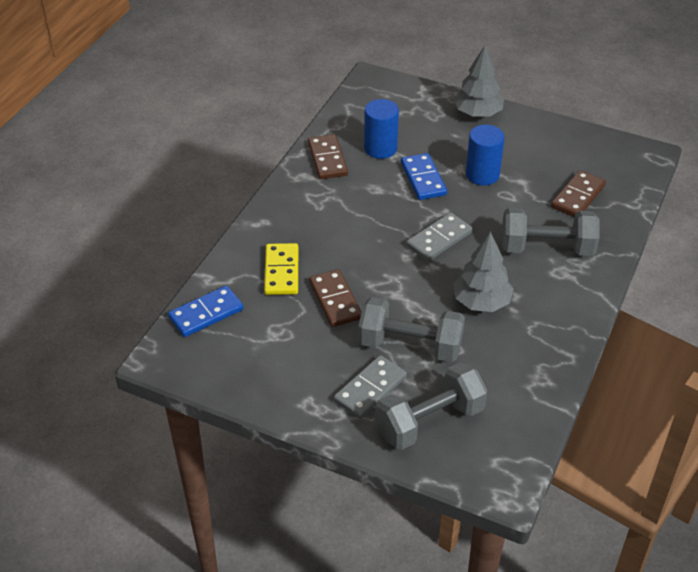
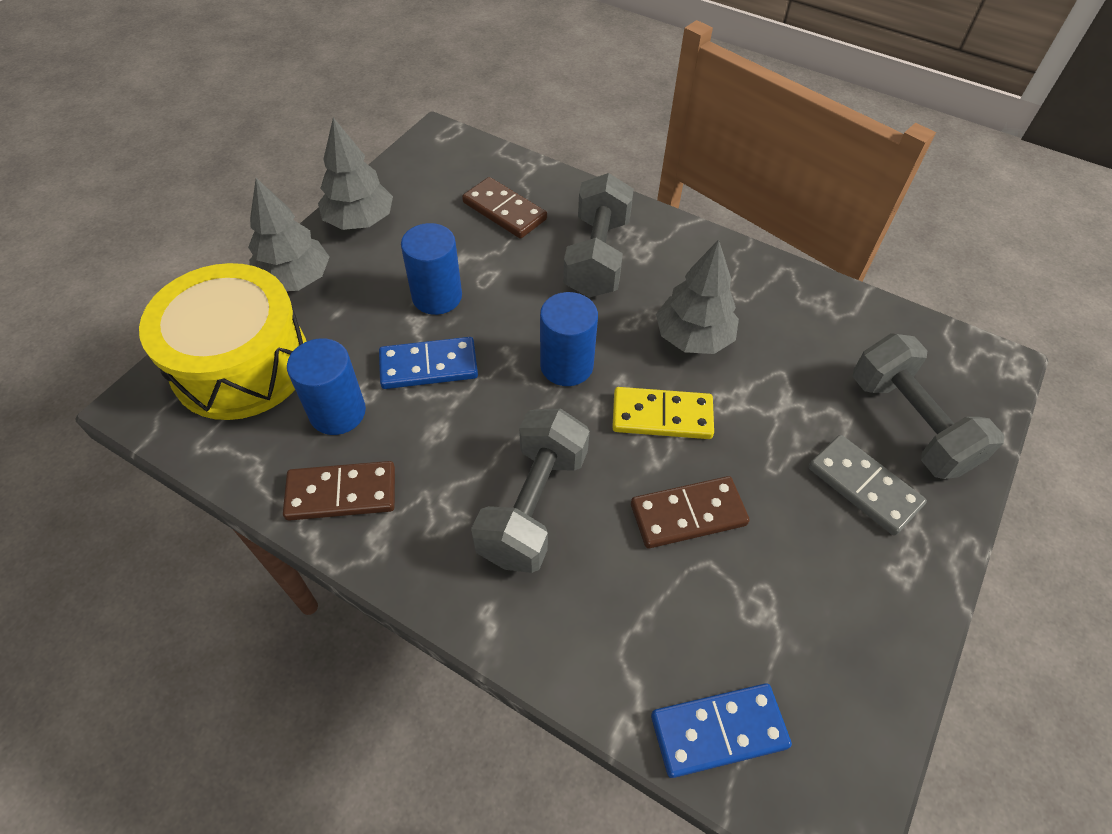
camera: 85 degrees left, 10 degrees up
blue domino [168,285,243,337] -> blue domino turned 75 degrees counterclockwise [651,683,792,778]
yellow domino [264,243,298,295] -> yellow domino moved to [612,387,714,439]
grey dumbbell [358,297,465,362] -> grey dumbbell moved to [471,409,590,573]
grey domino [406,213,473,261] -> blue cylinder [540,292,598,386]
none -> yellow drum [139,263,307,420]
none -> grey tree [318,117,393,230]

